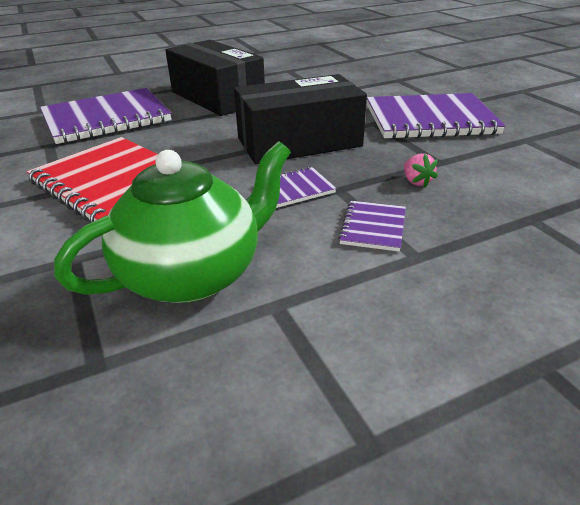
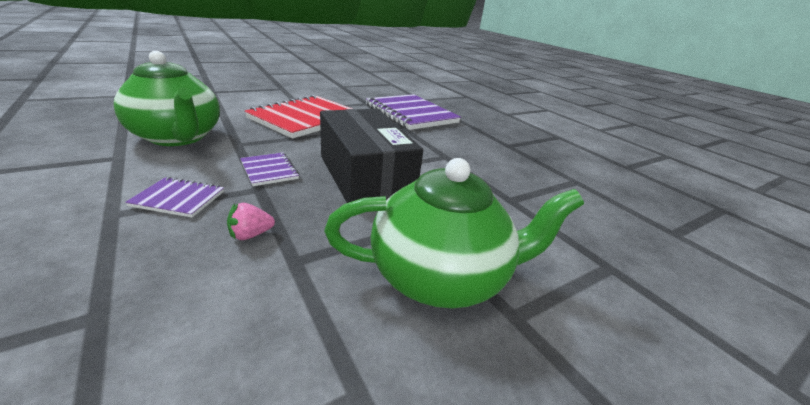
camera: 80 degrees right, 5 degrees down
black box [165,40,265,116] -> none
purple notebook [367,93,506,139] -> green teapot [324,158,584,308]

